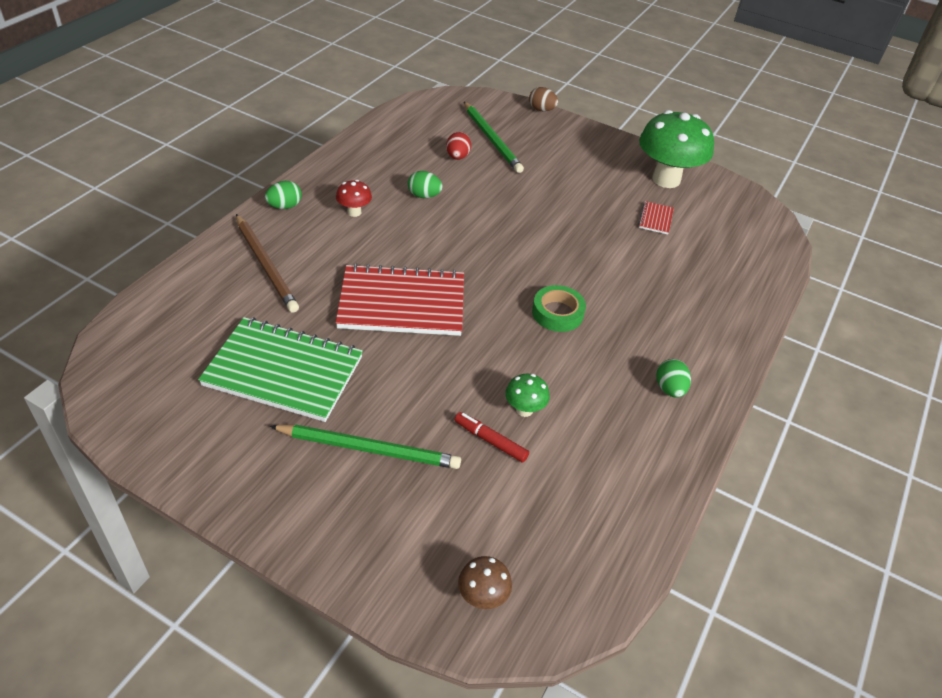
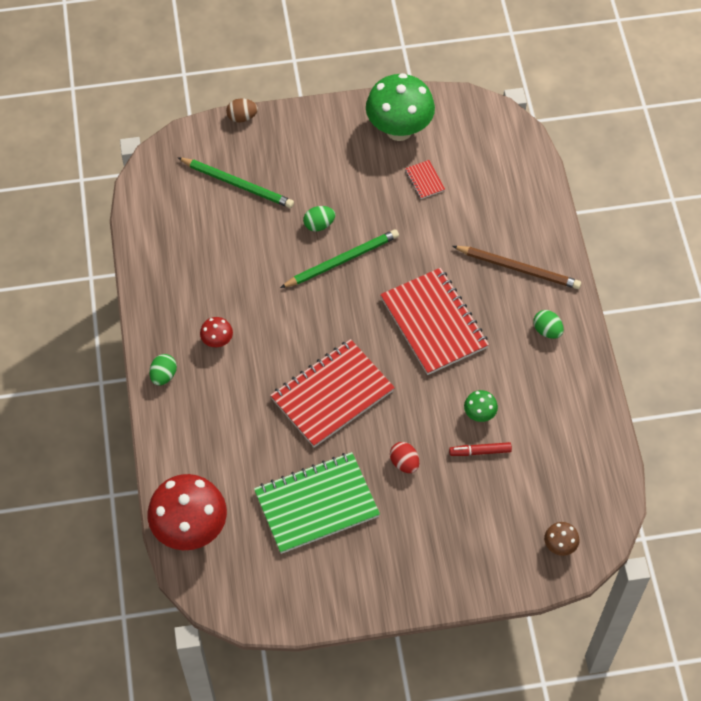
camera: 35 degrees left, 15 degrees up
brown pencil [236,214,299,313] -> brown pencil moved to [453,246,581,289]
green pencil [270,424,461,469] -> green pencil moved to [280,229,399,288]
green egg [408,171,443,198] -> green egg moved to [303,206,335,232]
red egg [446,132,471,160] -> red egg moved to [390,442,419,473]
green tape [532,285,586,332] -> red notebook [380,268,489,375]
none -> red mushroom [148,474,227,550]

